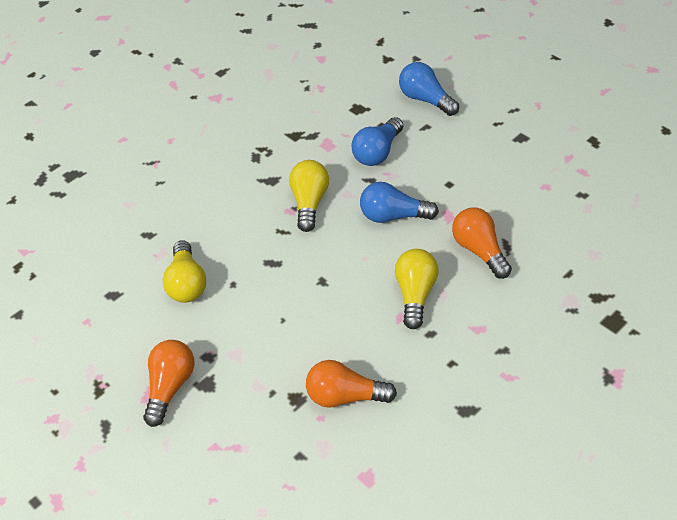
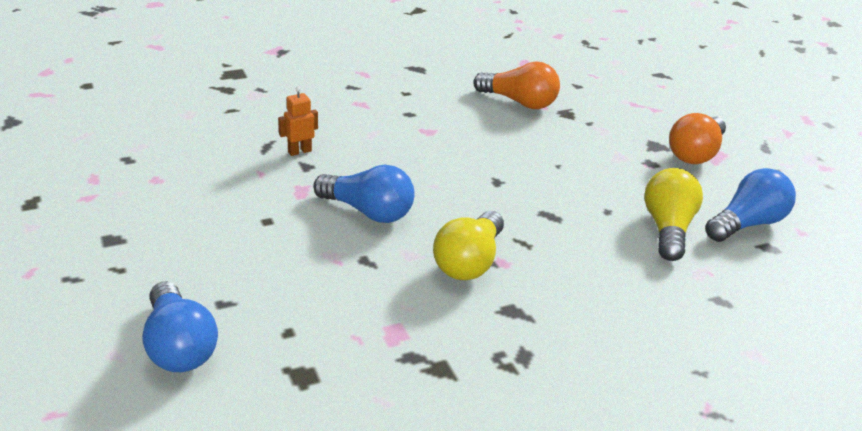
camera: 165 degrees left, 15 degrees down
blue light bulb [352,117,403,166] -> blue light bulb moved to [705,168,796,242]
yellow light bulb [395,249,438,329] -> none
orange light bulb [452,208,512,279] -> orange robot [278,86,318,156]

